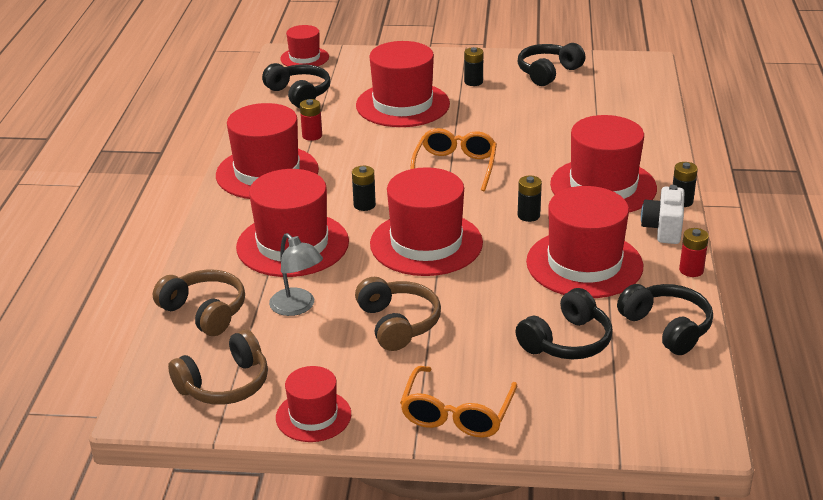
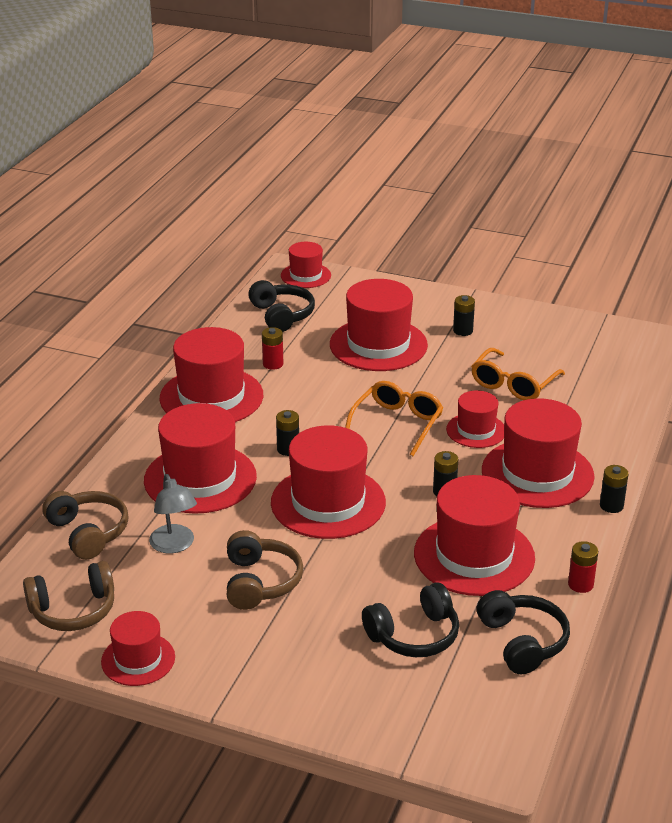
camera: 15 degrees right, 0 degrees up
orange glasses [400,366,517,438] -> orange glasses moved to [471,348,565,400]
black headphones [518,43,585,86] -> none
white camera [641,185,684,244] -> none
none -> red hat [446,390,504,448]

